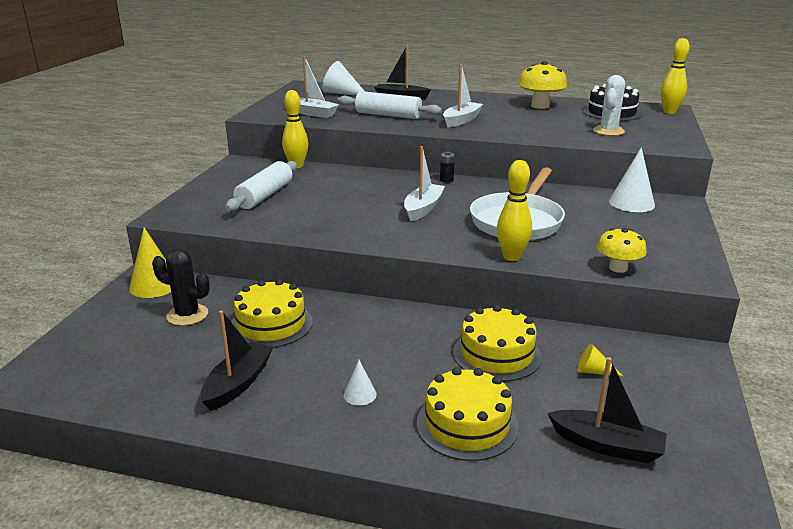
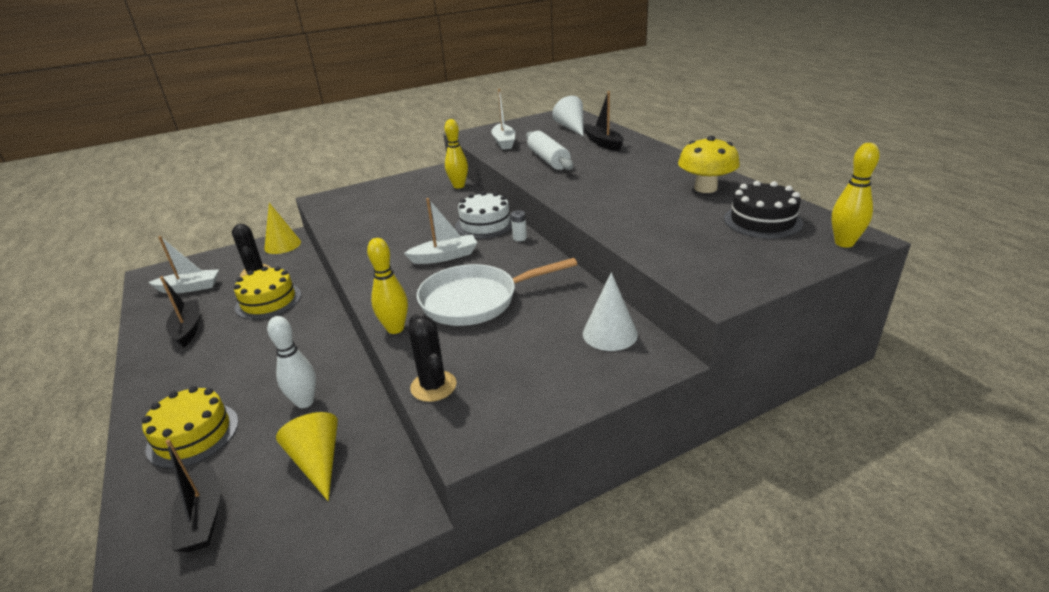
camera: 50 degrees right, 5 degrees up
black boat [200,310,273,411] -> black boat turned 90 degrees counterclockwise [160,276,200,347]
white rolling pin [225,161,297,211] -> none
white cone [344,360,377,406] -> none
black battery [440,152,455,183] -> white battery [511,210,527,241]
white boat [443,64,483,128] -> white boat moved to [148,236,219,293]
yellow cake [453,305,542,382] -> white bowling pin [267,316,316,408]
yellow cone [578,344,623,376] -> yellow cone [276,412,338,501], size x1.90
white cactus [593,75,625,136] -> none
yellow mushroom [597,228,647,273] -> black cactus [409,314,457,402]
none -> white cake [455,191,512,238]

